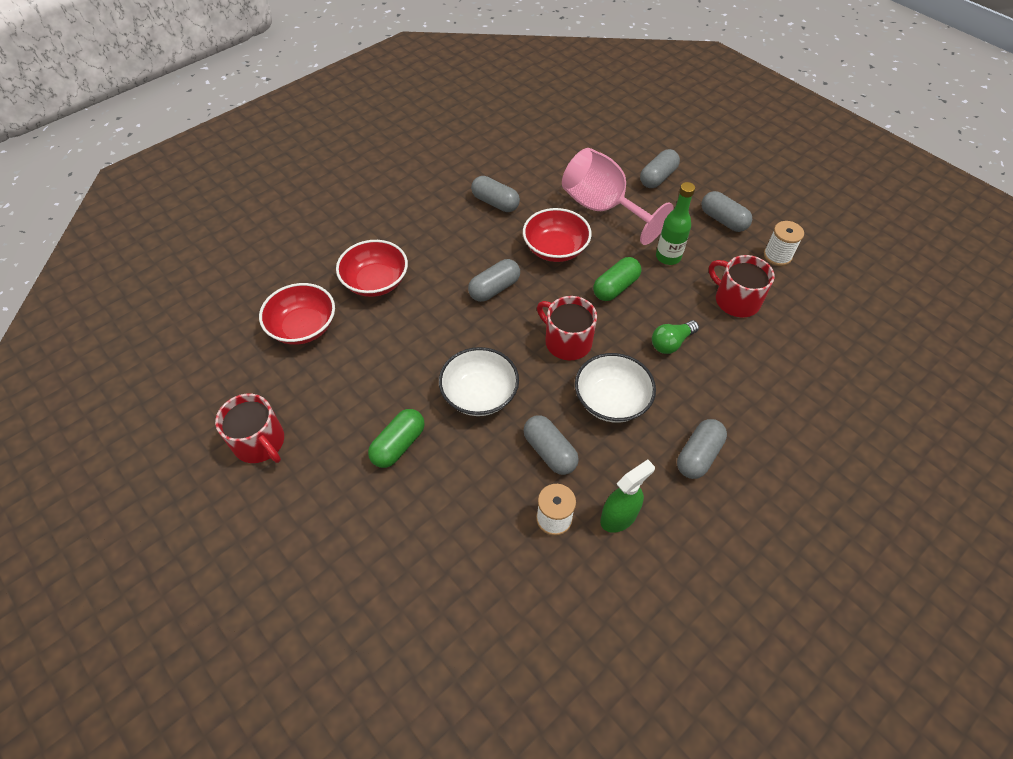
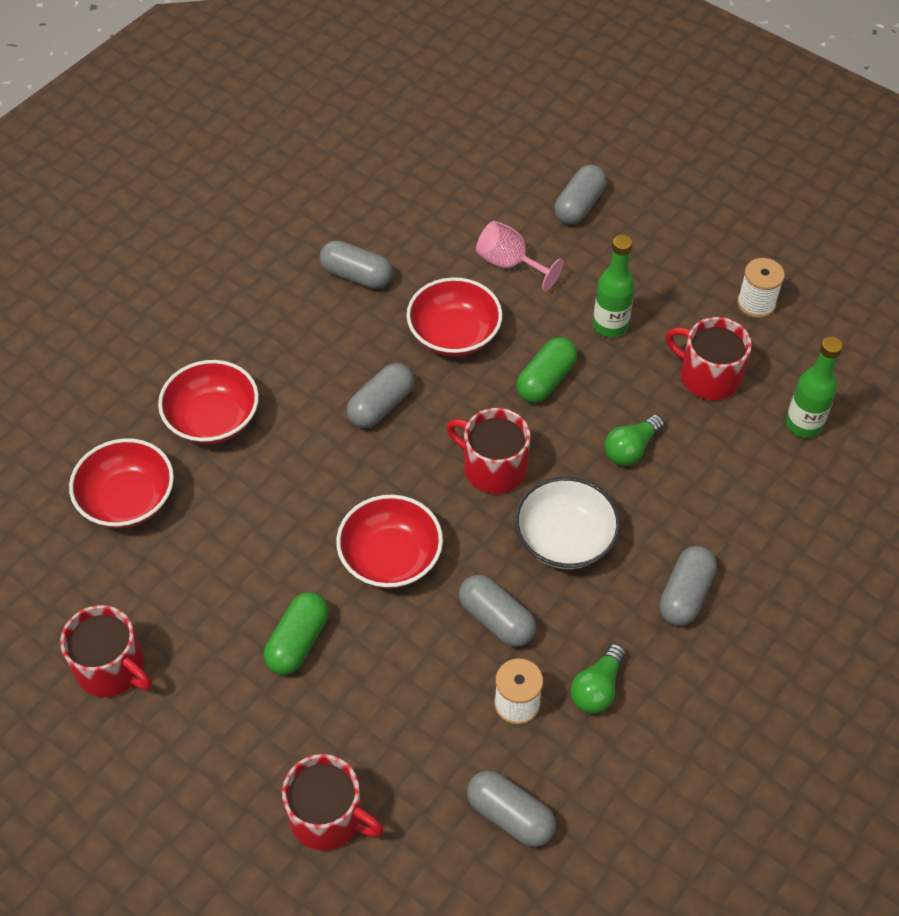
camera: 10 degrees left, 0 degrees up
white bowl [439,347,519,416] -> red bowl [336,495,443,589]
pink goblet [562,148,673,245] -> pink goblet [476,221,563,291], size x0.56
green spray bottle [600,460,655,533] -> green light bulb [570,643,626,714]
grey capsule [701,191,752,232] -> grey capsule moved to [467,770,556,847]
none -> red mug [282,754,384,851]
none -> green bottle [786,336,843,438]

